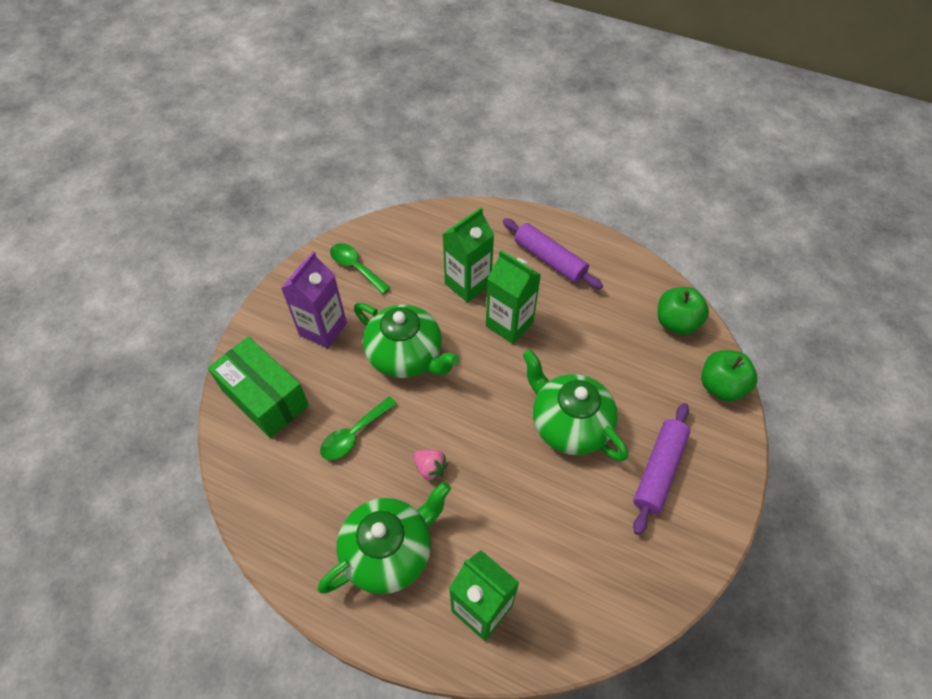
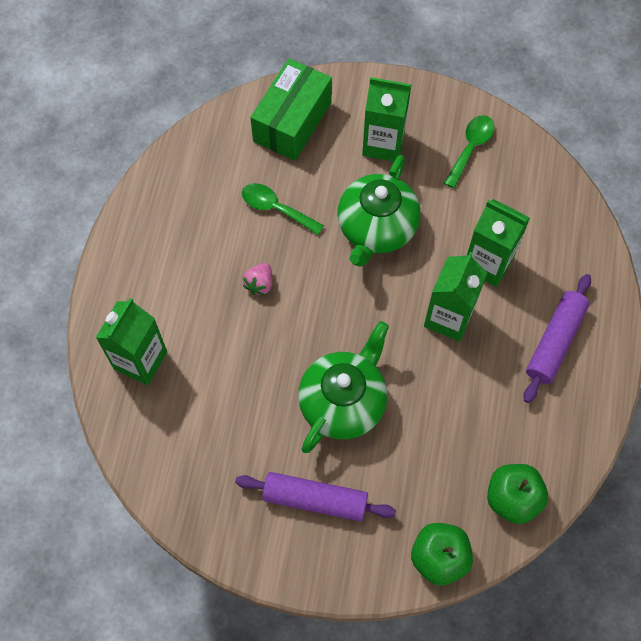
camera: 75 degrees right, 10 degrees up
purple carton [281,251,347,348] -> green carton [362,77,412,162]
green teapot [318,481,451,594] -> none

